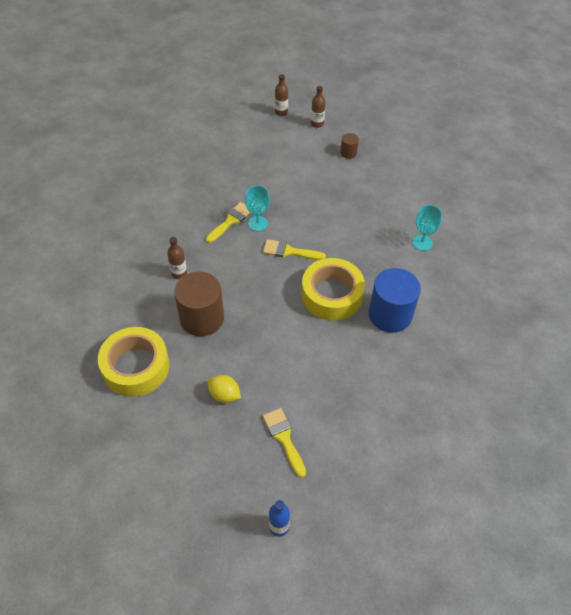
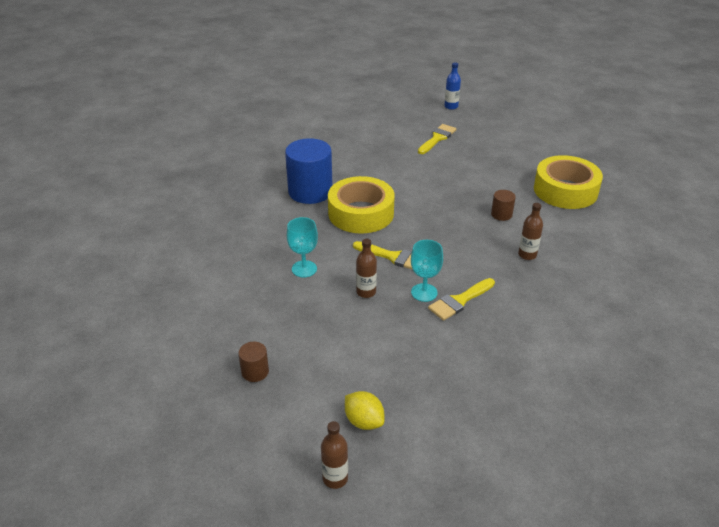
camera: 165 degrees left, 15 degrees down
brown cylinder [174,272,224,336] -> brown cylinder [491,190,516,221], size x0.46
yellow lemon [208,375,241,403] -> yellow lemon moved to [345,391,384,430]
yellow brush [263,408,306,478] -> yellow brush turned 135 degrees counterclockwise [418,124,457,154]
brown bottle [311,86,326,128] -> brown bottle moved to [356,239,377,298]
turquoise goblet [412,205,442,251] -> turquoise goblet moved to [287,217,318,277]

